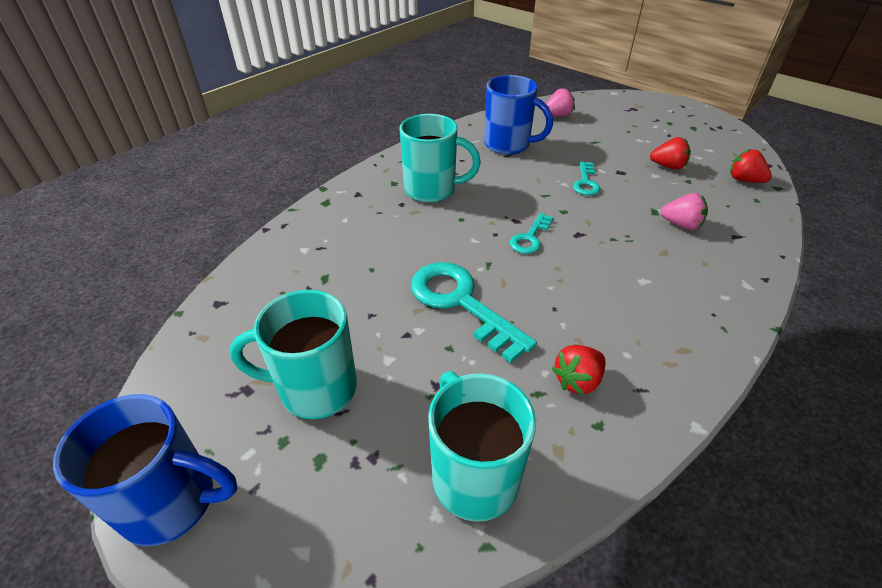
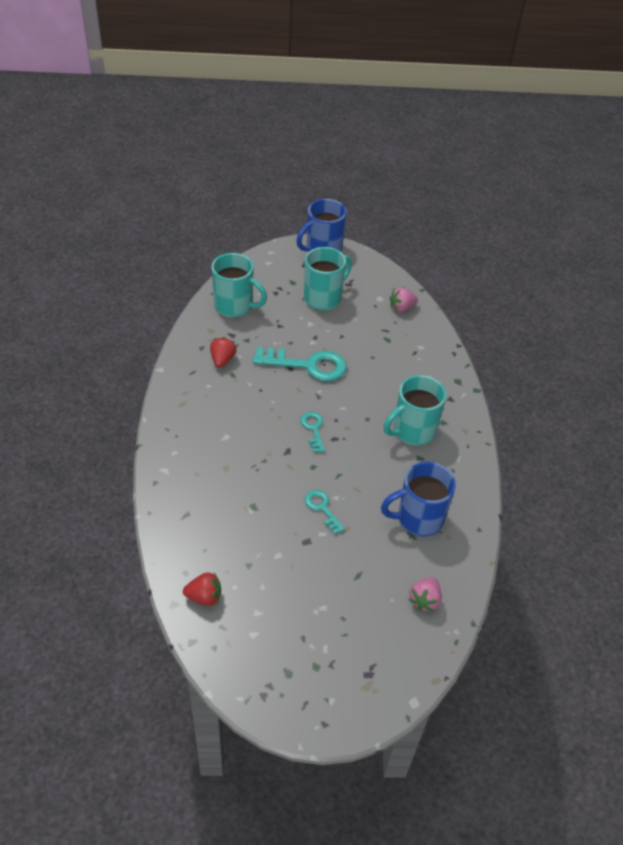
camera: 135 degrees right, 5 degrees up
red strawberry [650,137,691,170] -> none
pink strawberry [660,193,708,230] -> pink strawberry moved to [390,287,418,312]

